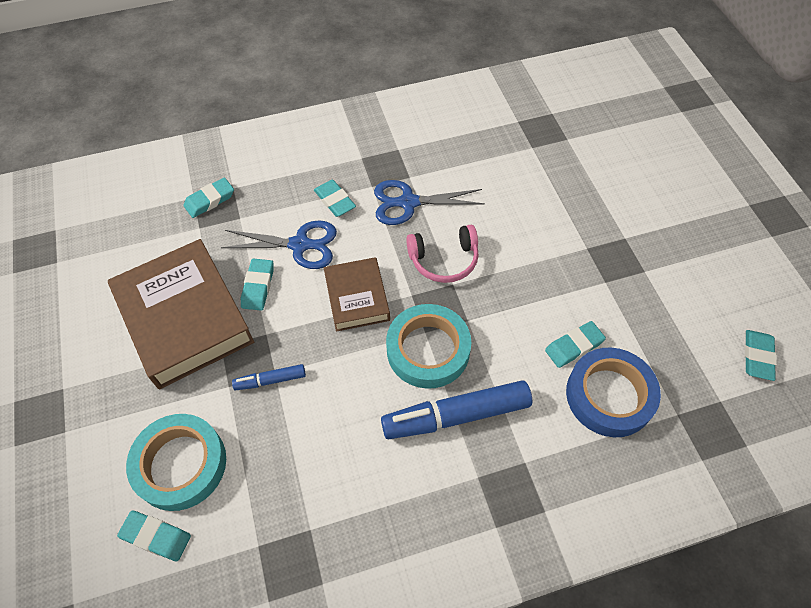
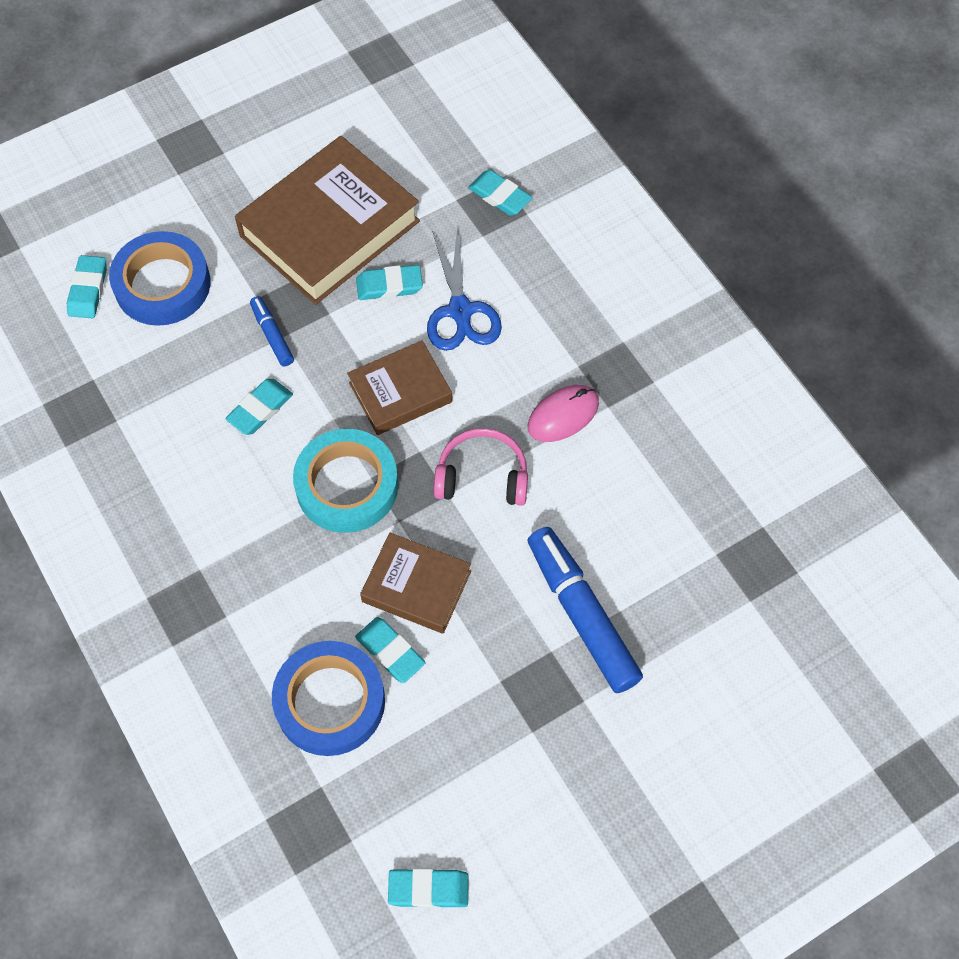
camera: 75 degrees right, 5 degrees up
turquoise tape [126,414,226,511] -> blue tape [109,231,210,326]
turquoise eraser [314,180,356,217] -> turquoise eraser moved to [225,379,293,435]
blue scissors [374,180,485,225] -> pink mouse [528,385,599,442]
blue marker [381,380,532,439] -> blue marker moved to [527,527,643,693]
pink headphones [406,225,479,283] -> pink headphones turned 120 degrees clockwise [434,428,528,506]
none -> brown book [360,533,471,634]

